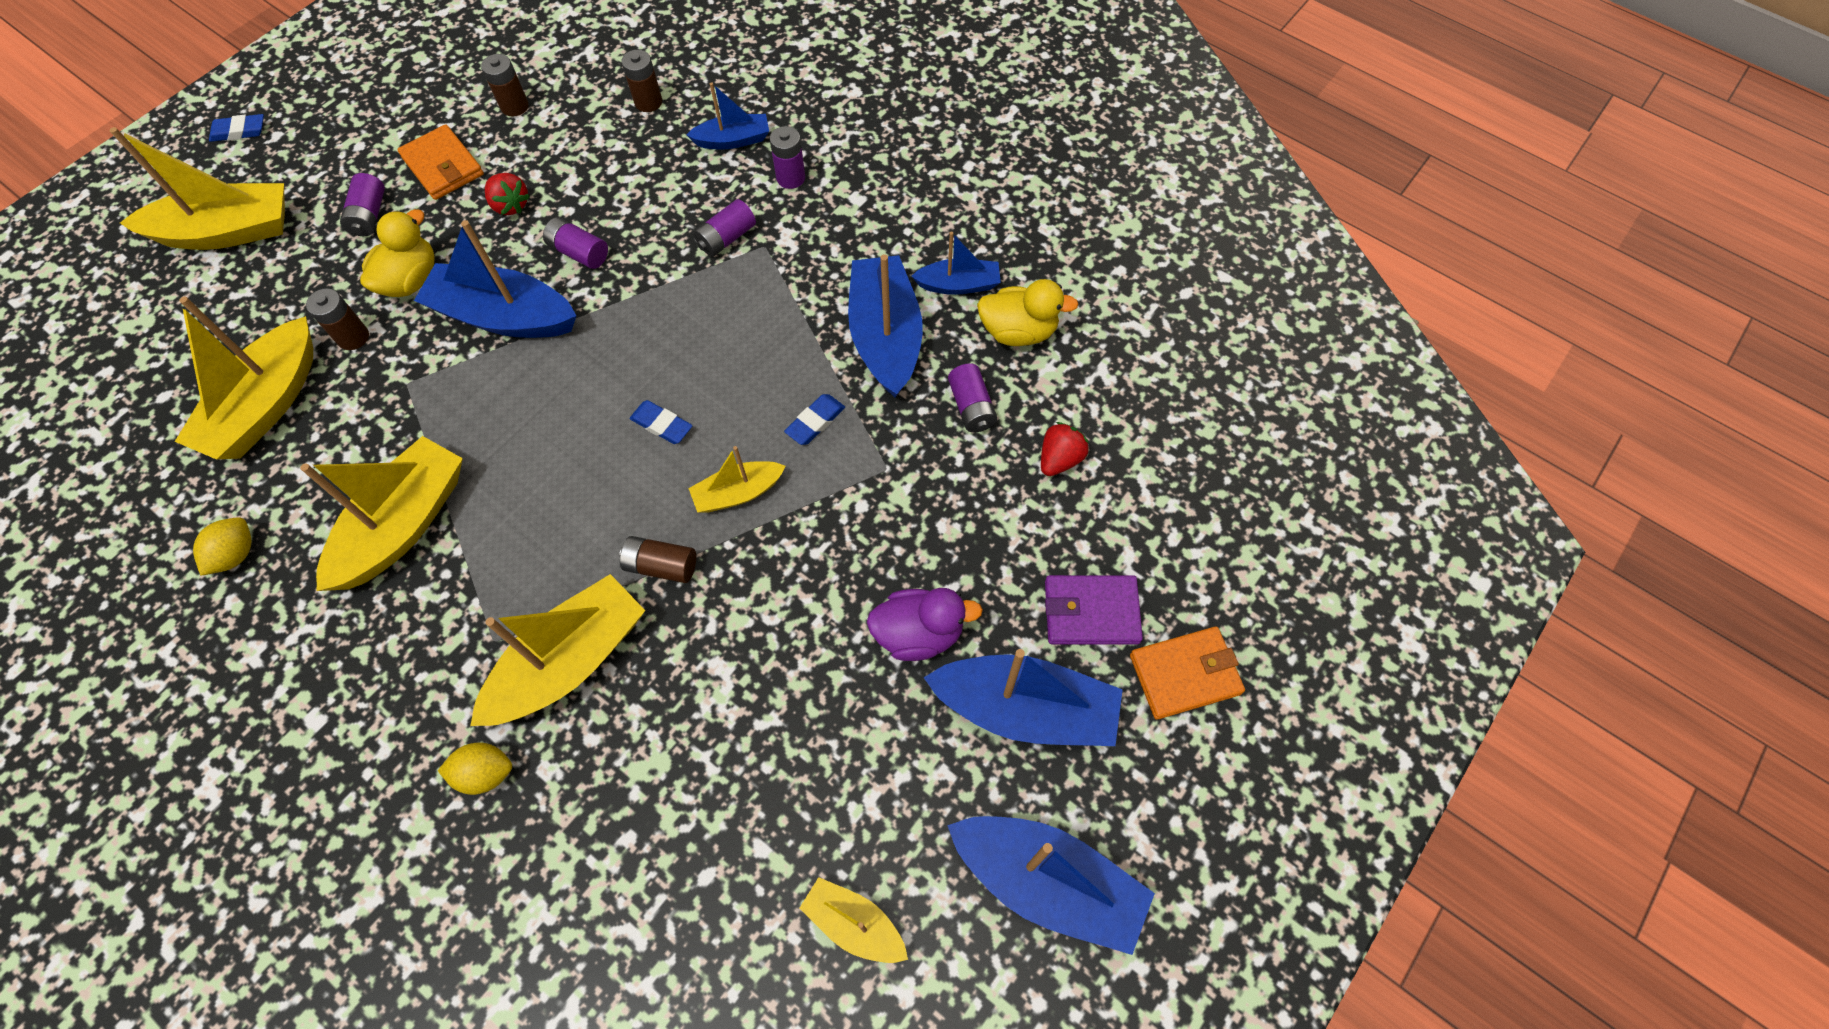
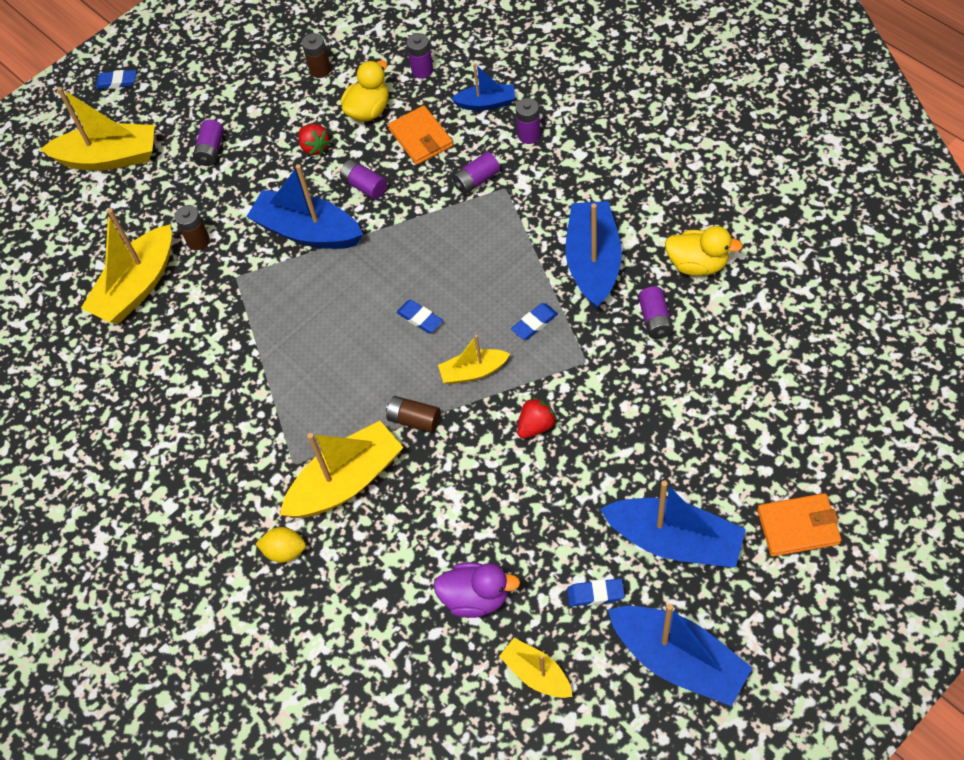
camera: 15 degrees right, 5 degrees down
yellow lemon [193,517,251,576] -> none
yellow boat [300,436,463,591] -> none
yellow duck [360,209,434,297] -> yellow duck moved to [341,60,389,122]
orange wallet [397,124,484,200] -> orange wallet moved to [388,106,453,165]
brown battery [621,50,662,112] -> purple battery [406,33,433,79]
purple duck [867,588,983,661] -> purple duck moved to [433,562,520,618]
blue boat [912,232,1001,295] -> none
red strawberry [1041,422,1089,476] -> red strawberry moved to [517,397,557,439]
purple wallet [1045,575,1143,645] -> none
none -> blue eraser [567,578,625,607]

